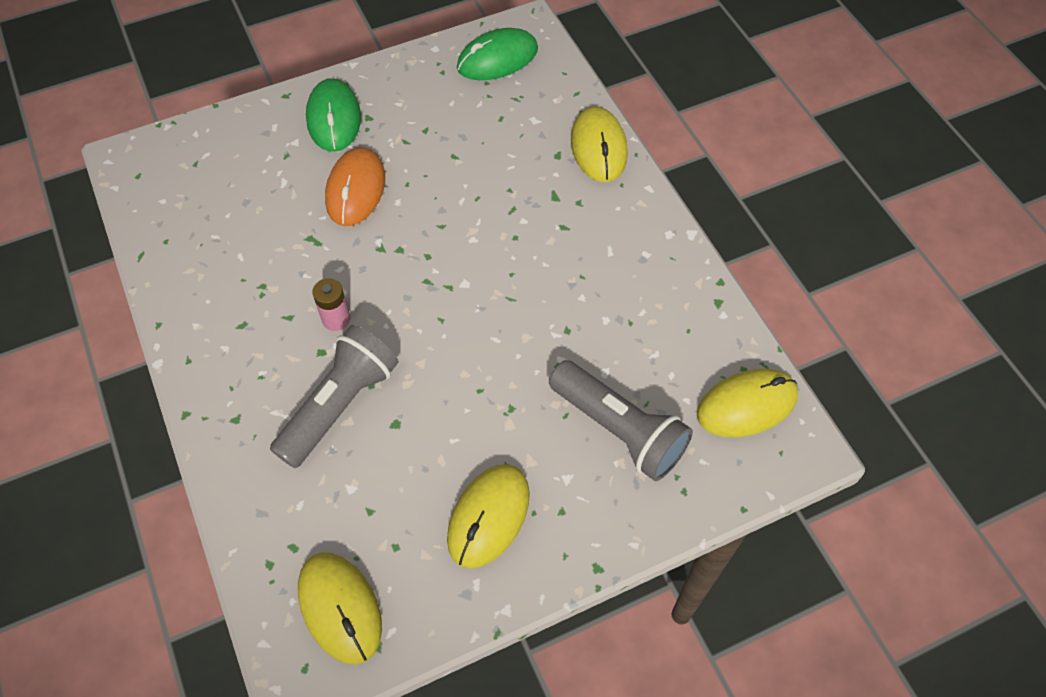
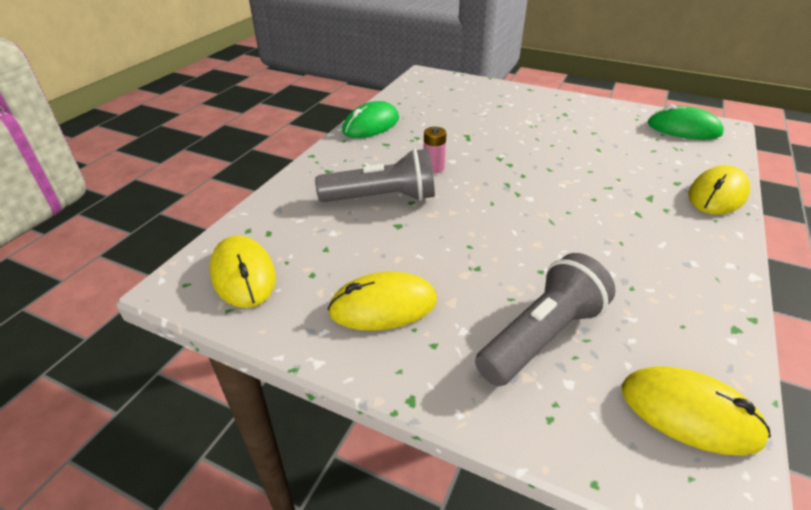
camera: 50 degrees right, 20 degrees down
yellow mouse [298,552,382,664] -> yellow mouse turned 45 degrees counterclockwise [209,236,276,308]
green mouse [306,78,361,152] -> green mouse moved to [342,101,399,138]
orange mouse [325,147,385,226] -> none
grey flashlight [549,360,693,481] -> grey flashlight turned 135 degrees counterclockwise [475,253,616,386]

